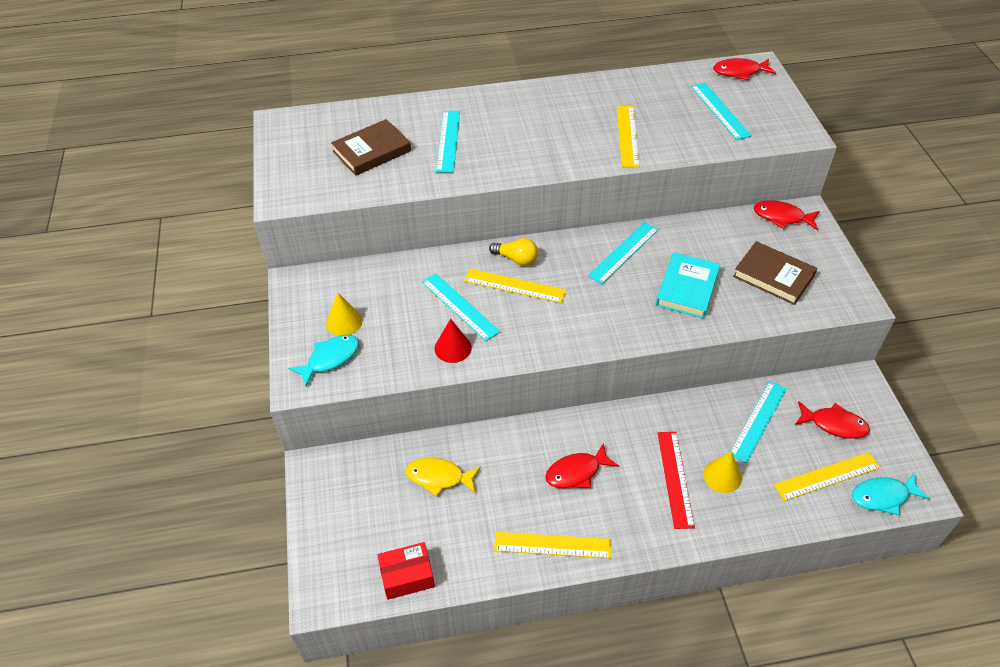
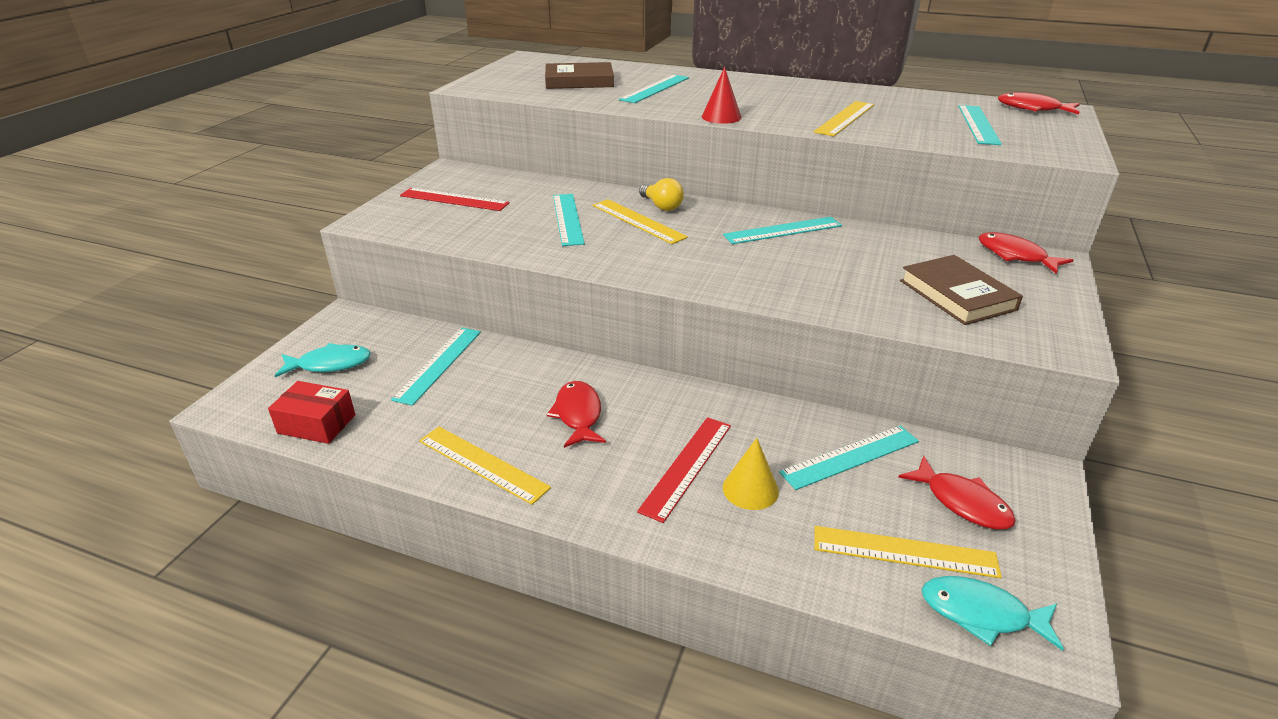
camera: 30 degrees right, 15 degrees down
turquoise fish [288,335,359,386] -> turquoise fish moved to [275,343,371,377]
yellow cone [326,292,362,336] -> red ruler [400,188,510,211]
yellow fish [406,457,481,497] -> turquoise ruler [391,328,481,406]
red cone [435,319,472,363] -> red cone moved to [702,67,741,124]
red fish [545,443,619,488] -> red fish turned 75 degrees clockwise [547,381,606,448]
turquoise book [656,252,720,318] -> none

